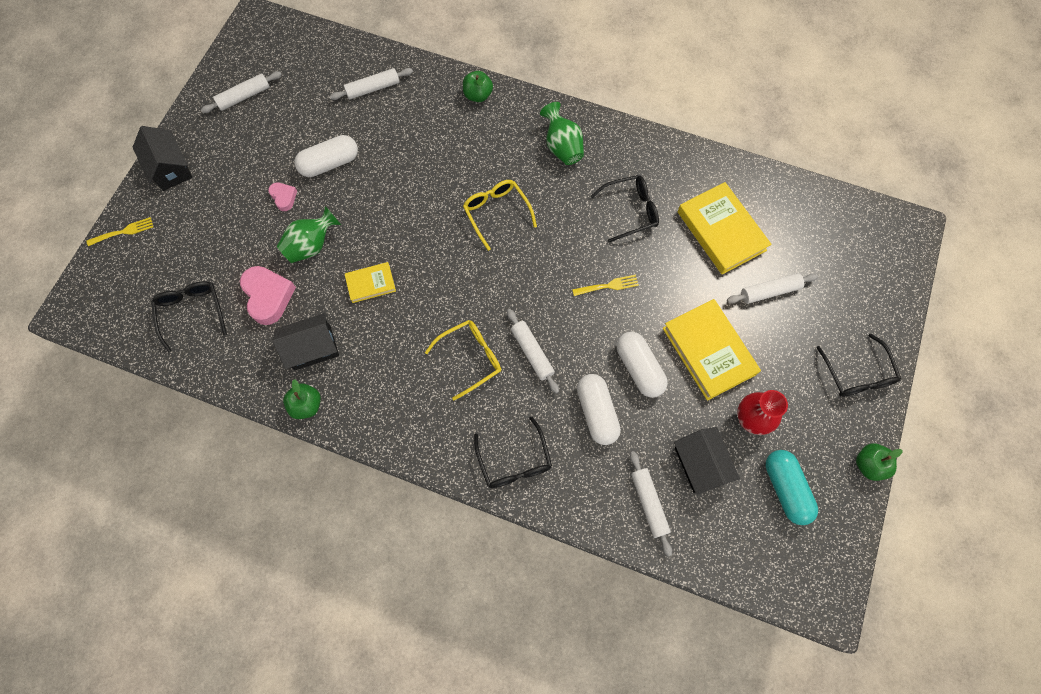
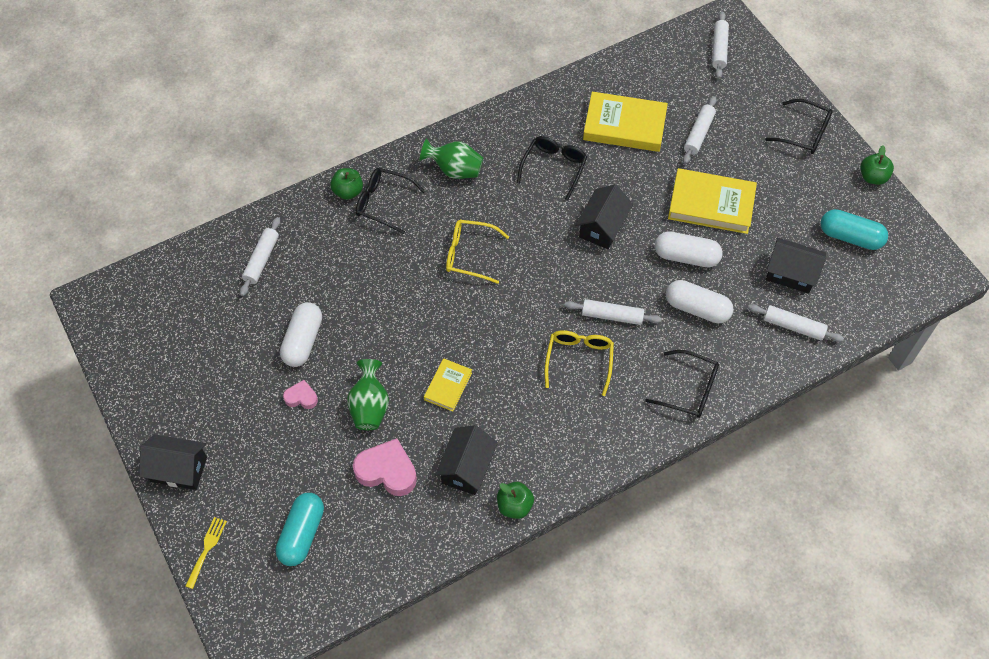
camera: 50 degrees left, 10 degrees down
black glasses [151,281,227,353] -> black glasses moved to [356,168,425,234]
white rolling pin [201,71,282,113] -> white rolling pin moved to [712,12,729,79]
yellow fork [572,275,639,296] -> black house [575,184,633,249]
red vase [737,390,788,435] -> none
none -> turquoise capsule [276,493,324,566]

